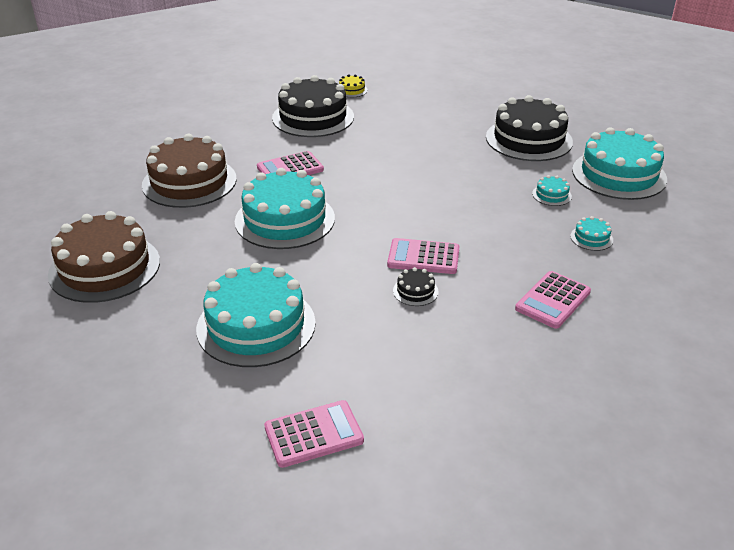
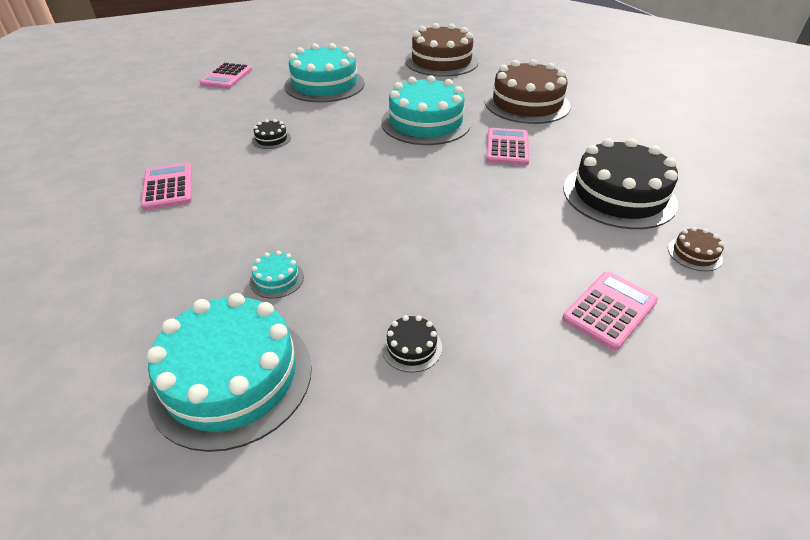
camera: 125 degrees right, 5 degrees up
yellow cake [339,74,368,97] -> brown cake [668,227,724,271]
pink calculator [387,238,460,274] -> pink calculator moved to [562,271,658,351]
black cake [486,95,573,161] -> black cake [381,315,442,372], size x0.41
turquoise cake [570,216,613,251] -> none

